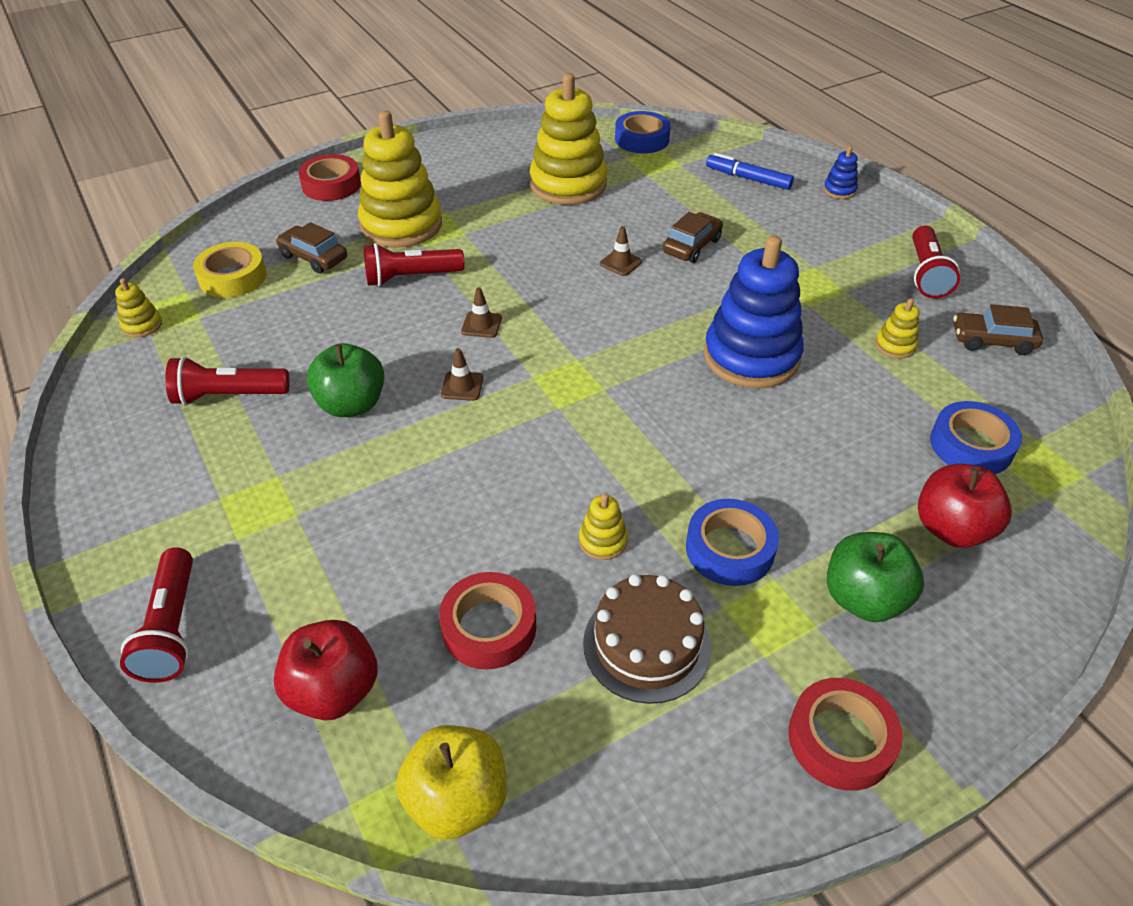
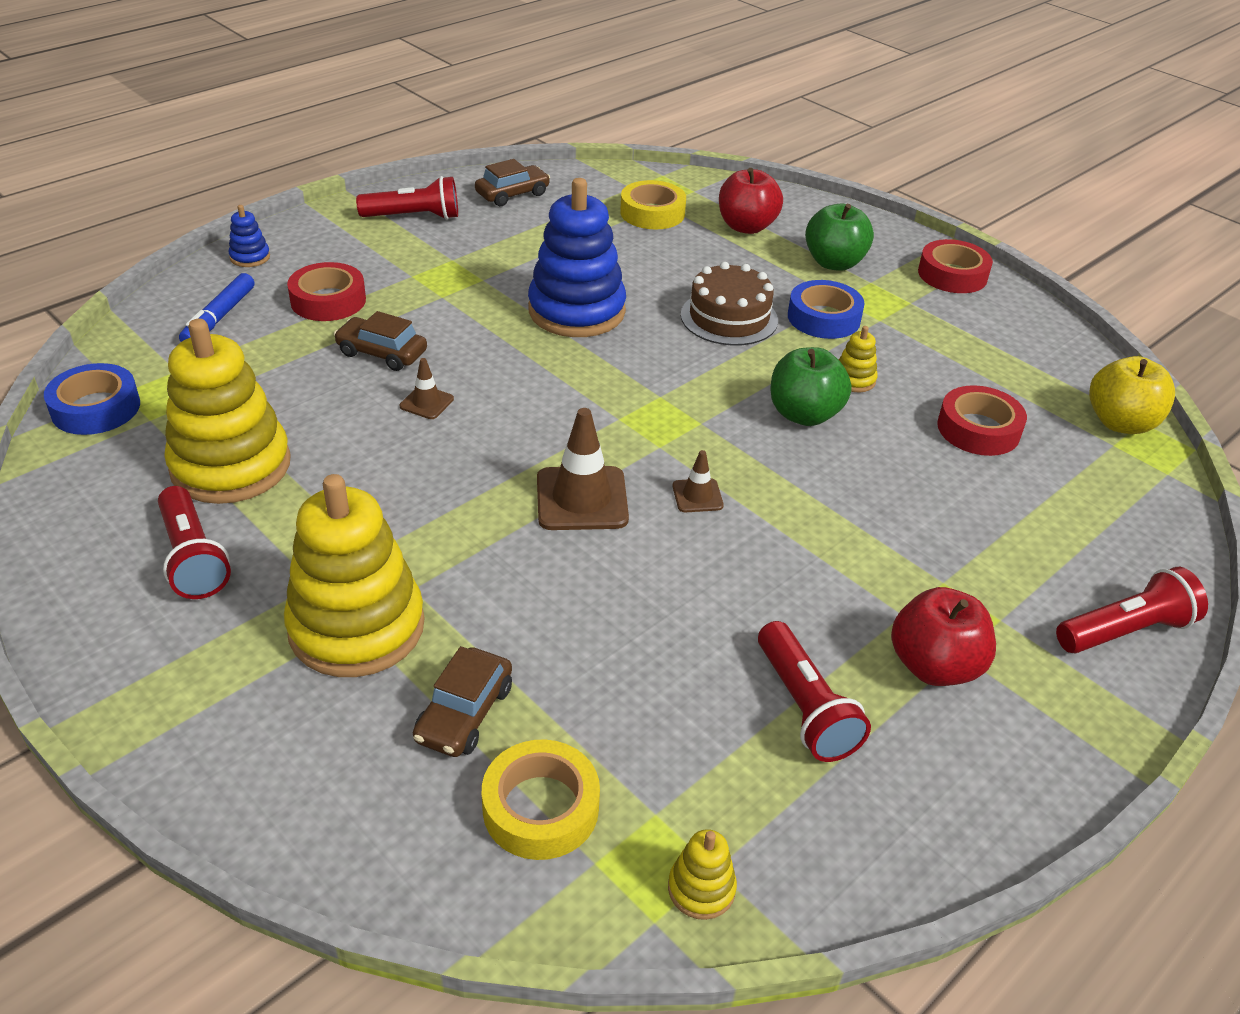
camera: 105 degrees left, 5 degrees down
red apple [274,620,378,720] -> red apple moved to [891,587,996,686]
red tape [298,154,361,201] -> red tape moved to [287,262,366,321]
green apple [306,343,384,417] -> green apple moved to [770,347,852,426]
red flashlight [364,243,465,287] -> red flashlight moved to [158,486,231,599]
brown traffic cone [461,287,502,338] -> brown traffic cone [537,408,629,530], size x1.92
brown cake [583,574,711,704] -> brown cake moved to [681,262,778,346]
yellow stacking toy [875,298,919,358] -> none
blue tape [930,401,1022,474] -> yellow tape [620,180,686,229]
brown car [954,304,1043,355] -> brown car turned 120 degrees counterclockwise [475,159,550,206]

